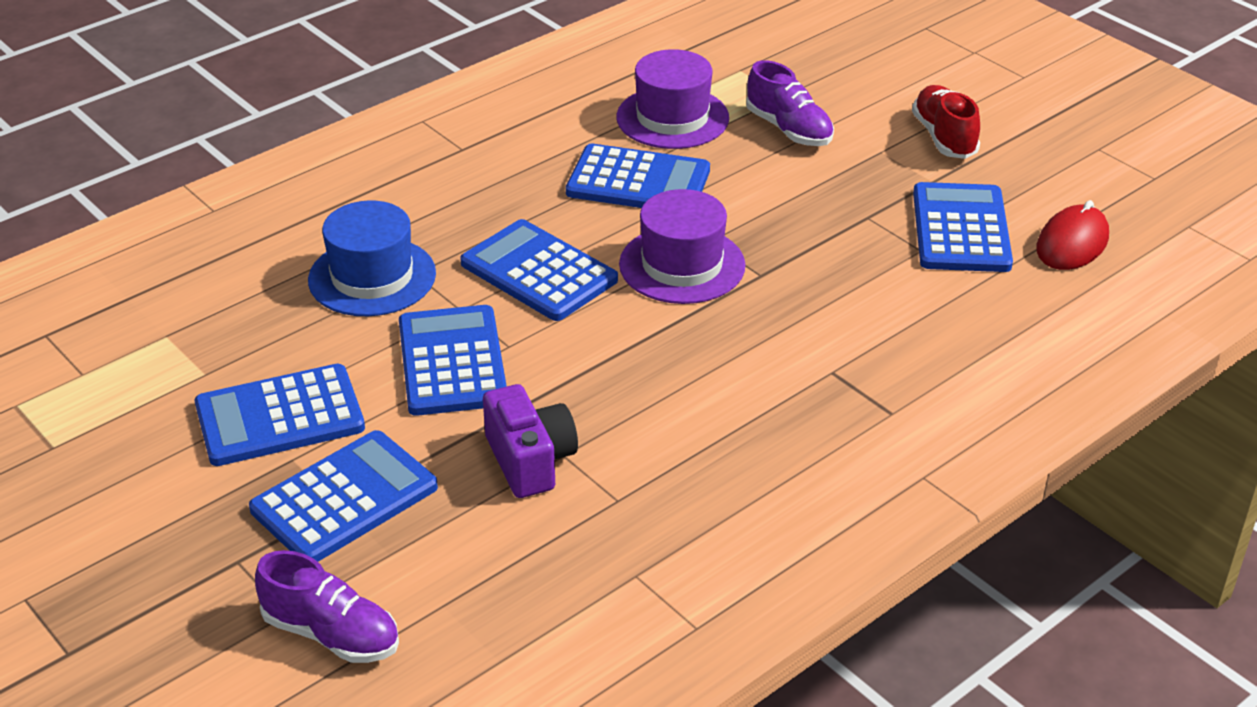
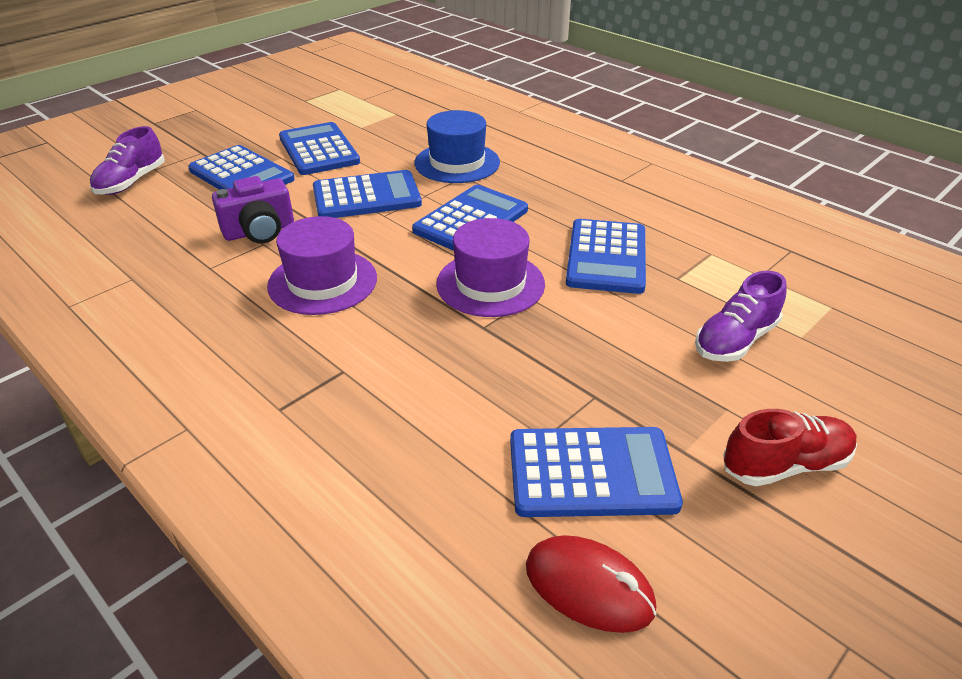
camera: 85 degrees right, 0 degrees up
purple hat [617,49,729,149] -> purple hat moved to [267,216,377,315]

